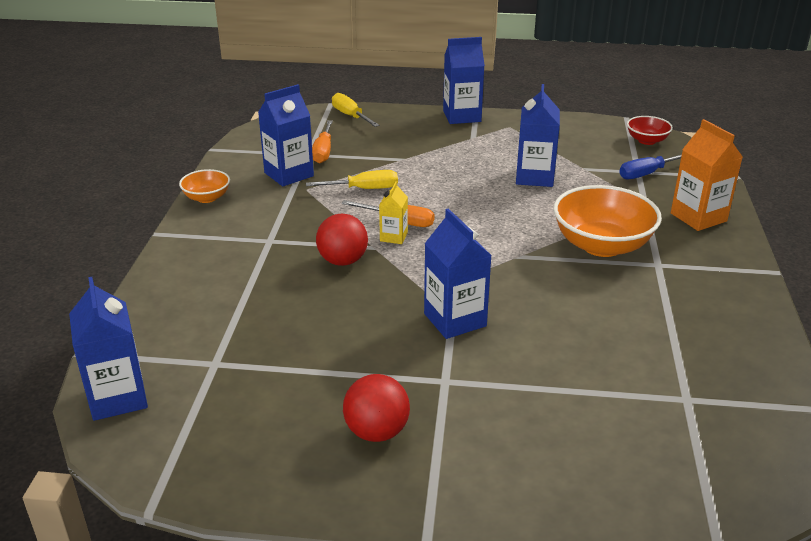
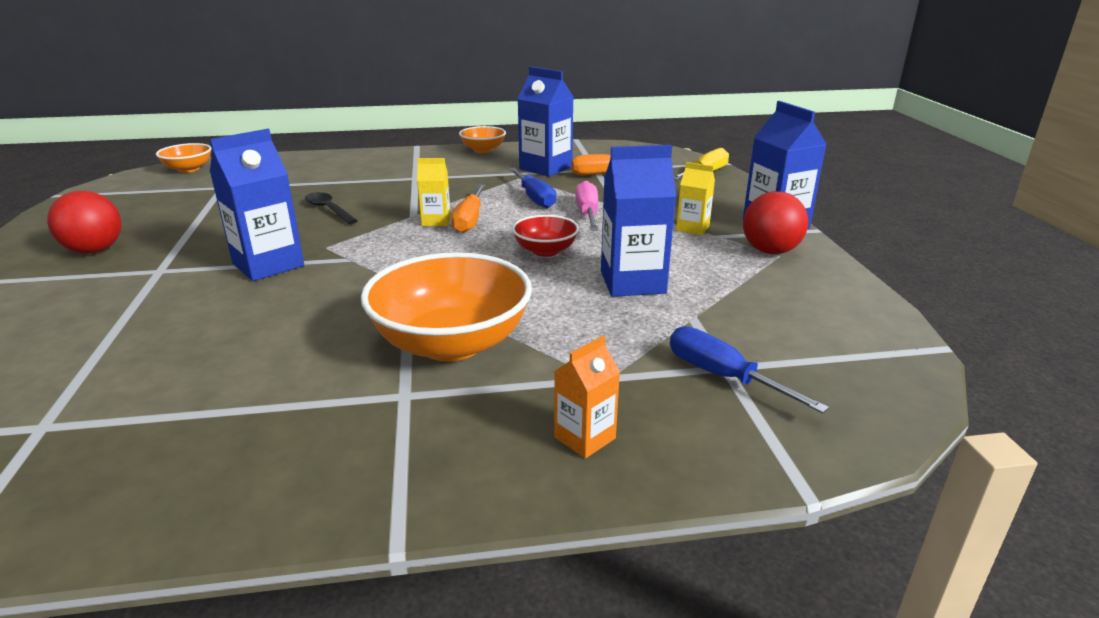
camera: 75 degrees right, 5 degrees down
blue carton [69,277,148,421] -> orange bowl [156,143,212,173]
yellow screwdriver [306,170,398,189] -> blue screwdriver [509,168,556,208]
red ball [316,214,368,266] -> red ball moved to [743,191,808,254]
red bowl [627,116,673,145] -> red bowl moved to [512,215,579,257]
orange carton [671,119,743,231] -> orange carton [554,336,620,458], size x0.56
none -> black spoon [305,192,358,224]
none -> pink screwdriver [575,181,598,230]
none -> yellow carton [676,162,715,235]

